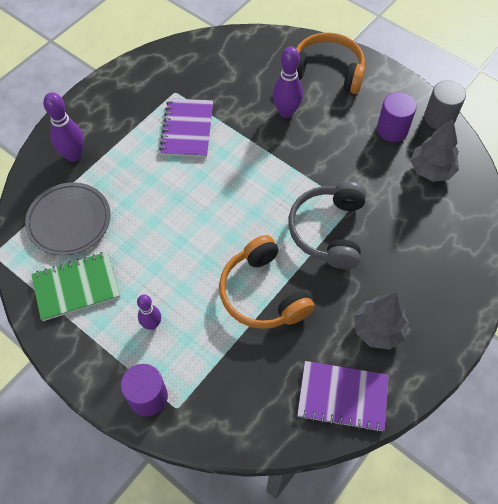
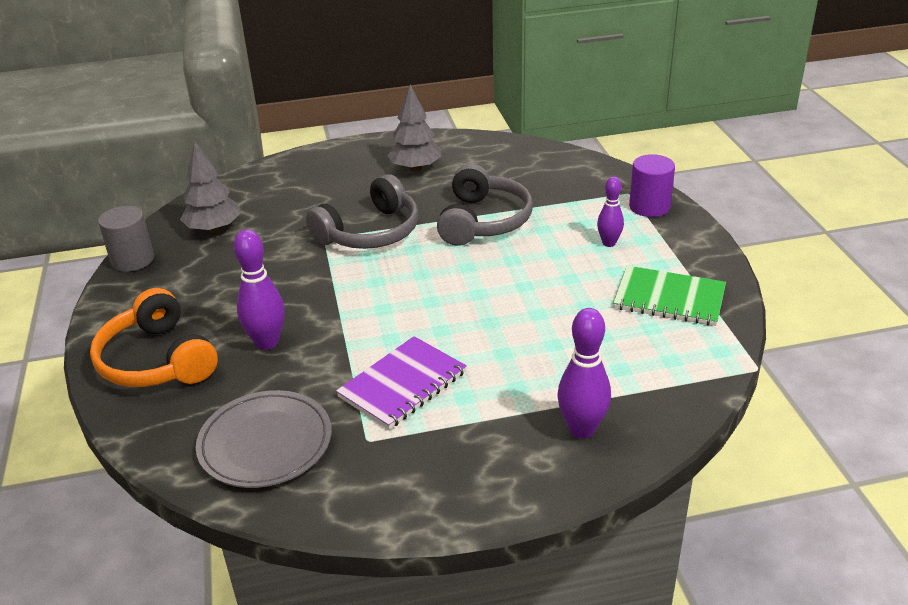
camera: 140 degrees left, 25 degrees down
grey plate [25,182,111,256] -> grey plate moved to [196,390,332,488]
orange headphones [219,235,315,329] -> grey headphones [437,164,533,246]
purple notebook [297,361,389,432] -> none
purple cylinder [377,92,417,142] -> none

